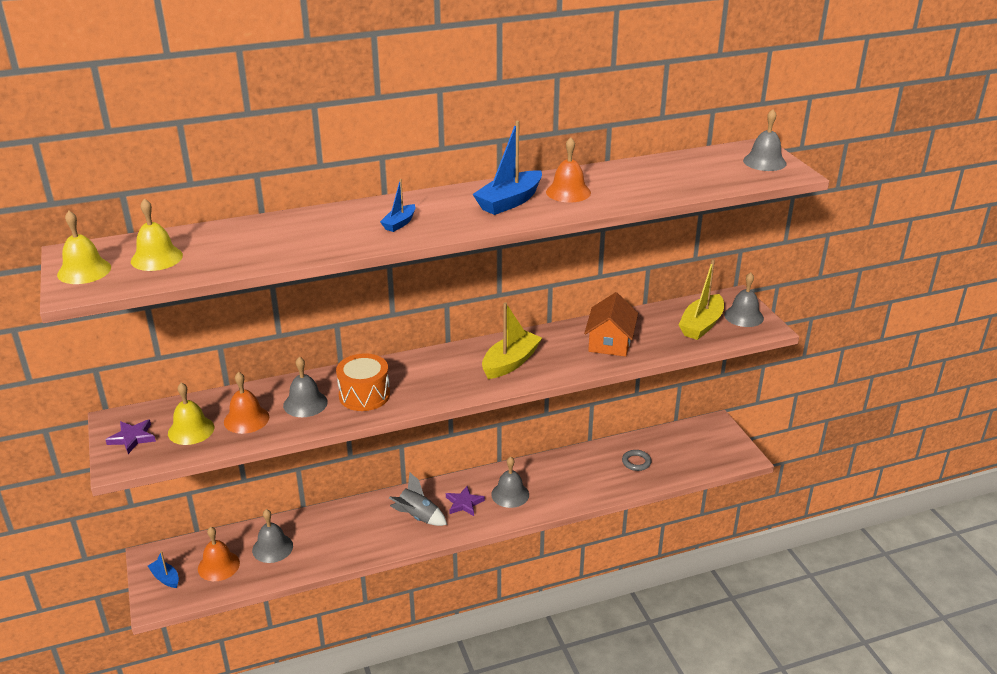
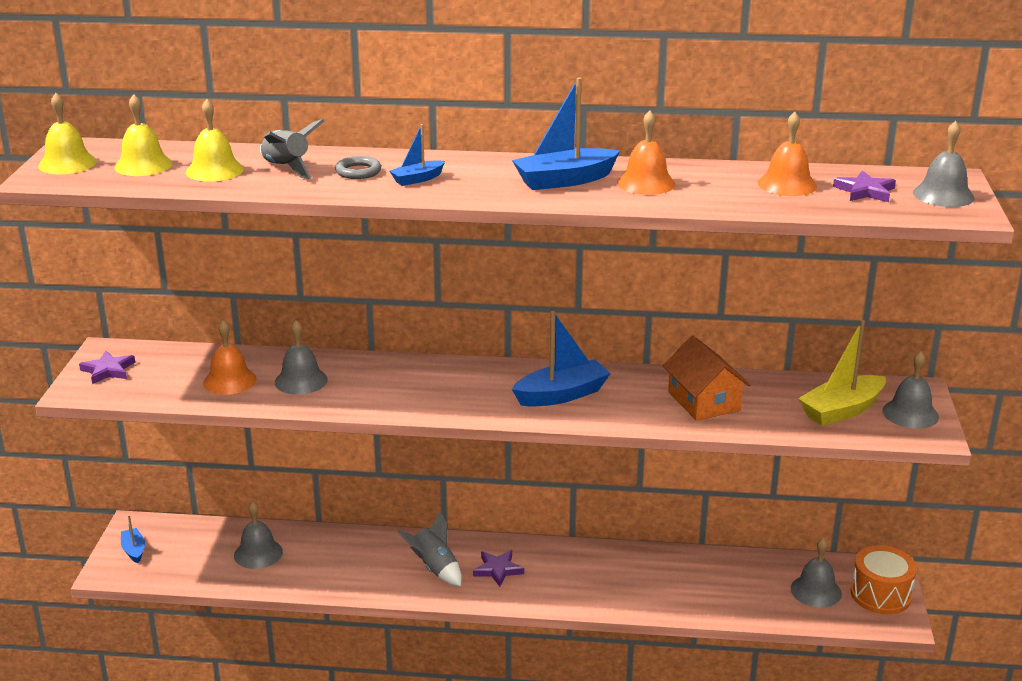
camera: 25 degrees right, 5 degrees down
yellow bell [168,382,214,445] -> yellow bell moved to [186,99,244,182]
orange bell [198,527,240,581] -> orange bell moved to [758,112,817,196]
orange drum [336,353,390,411] -> orange drum moved to [851,545,917,614]
yellow boat [482,302,542,379] -> blue boat [512,311,611,407]
grey bell [491,457,529,508] -> grey bell moved to [791,538,842,608]
orange house [584,292,638,357] -> orange house turned 60 degrees counterclockwise [663,336,751,421]
grey ring [622,450,651,471] -> grey ring moved to [335,156,381,179]
none -> grey rocket [260,119,324,179]
none -> purple star [833,171,896,202]

